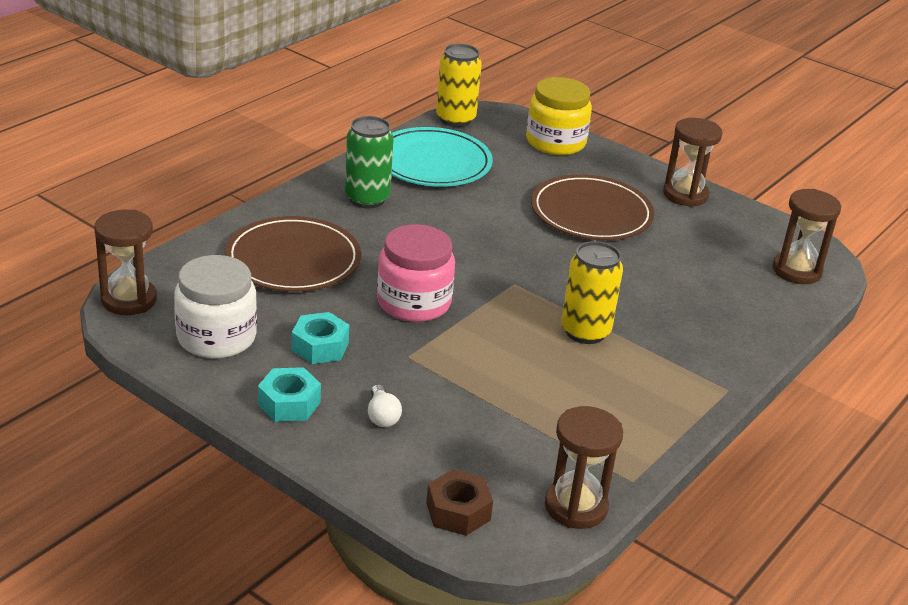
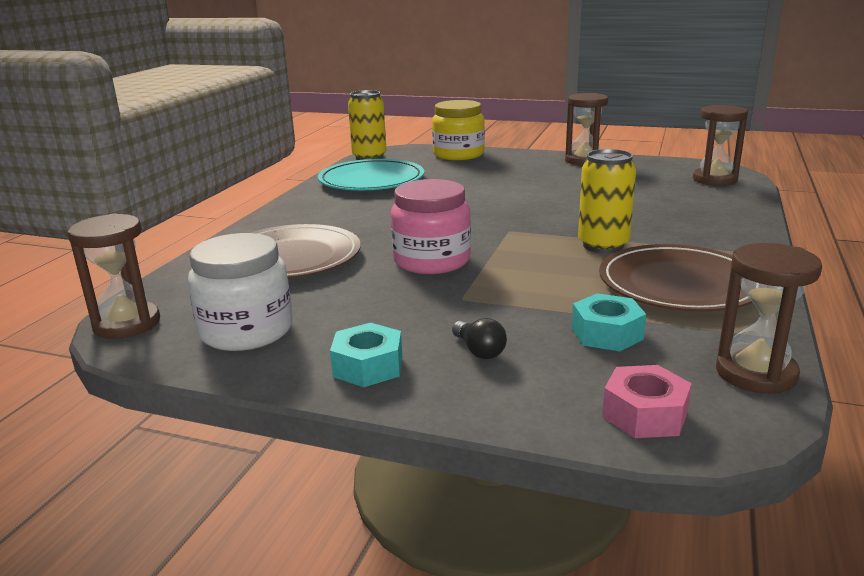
camera: 15 degrees left, 10 degrees down
turquoise nut [292,312,349,364] -> turquoise nut moved to [572,293,646,352]
green can [345,116,394,208] -> none
white light bulb [368,384,402,427] -> black light bulb [452,318,507,359]
brown nut [426,469,493,536] -> pink nut [602,365,692,438]
brown plate [531,174,655,240] -> brown plate moved to [599,244,753,312]

